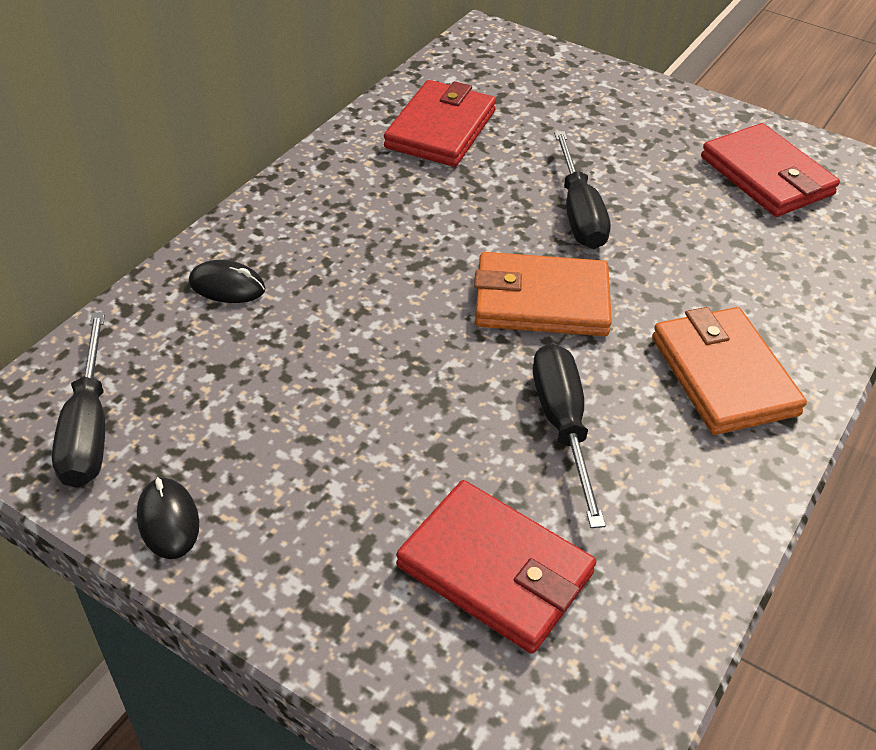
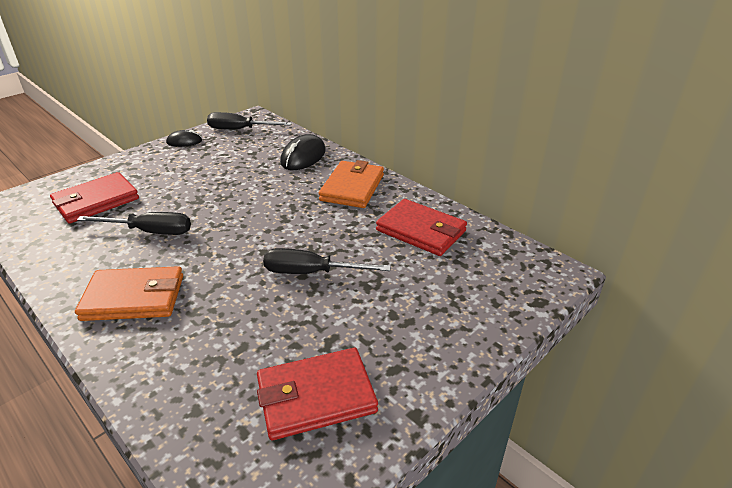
camera: 105 degrees right, 10 degrees down
black mouse [189,260,265,303] -> black mouse [280,134,326,170], size x1.65
orange wallet [474,252,612,336] -> orange wallet moved to [319,160,384,208]

